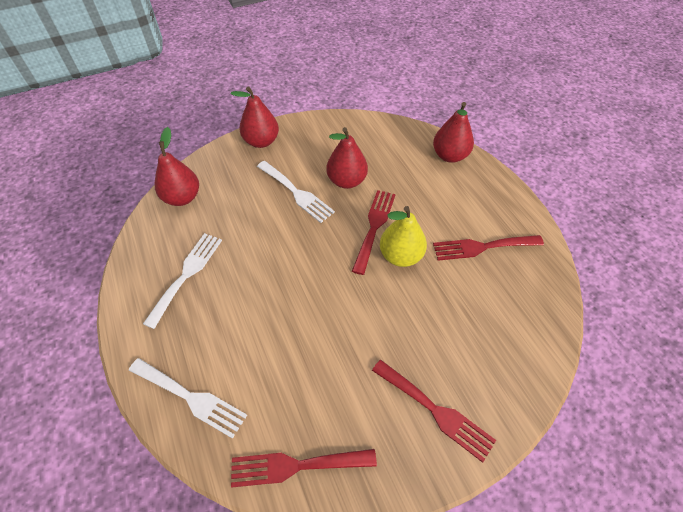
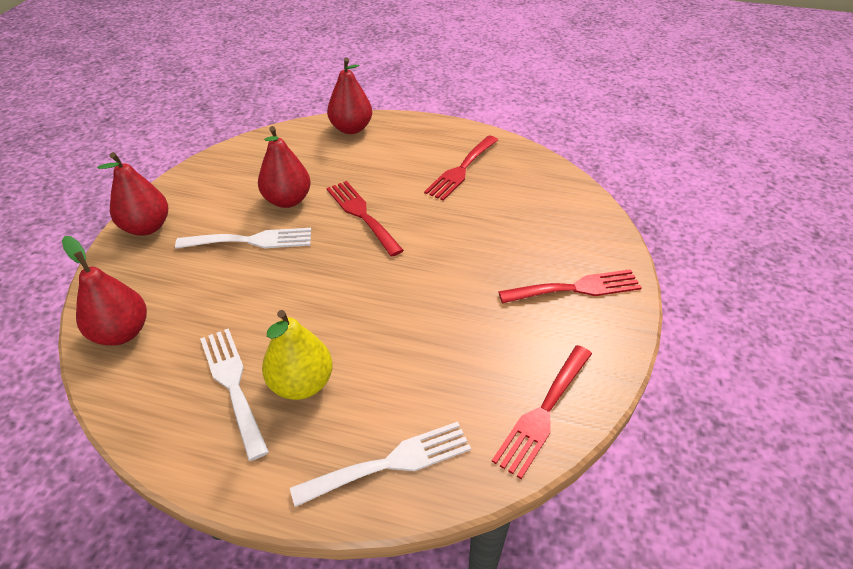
camera: 50 degrees left, 10 degrees down
yellow pear [380,206,427,267] -> yellow pear moved to [262,310,333,400]

